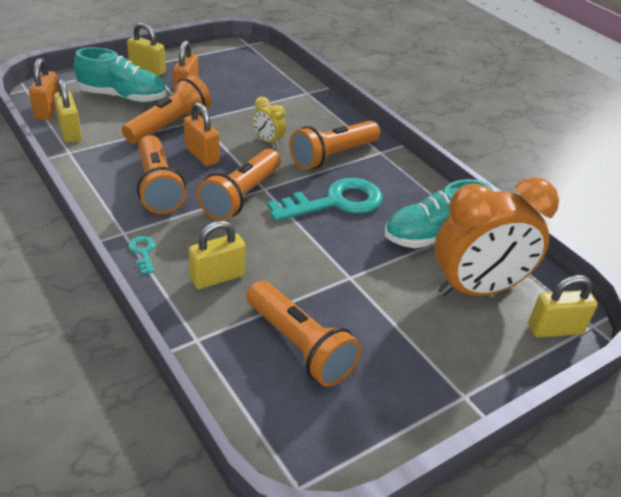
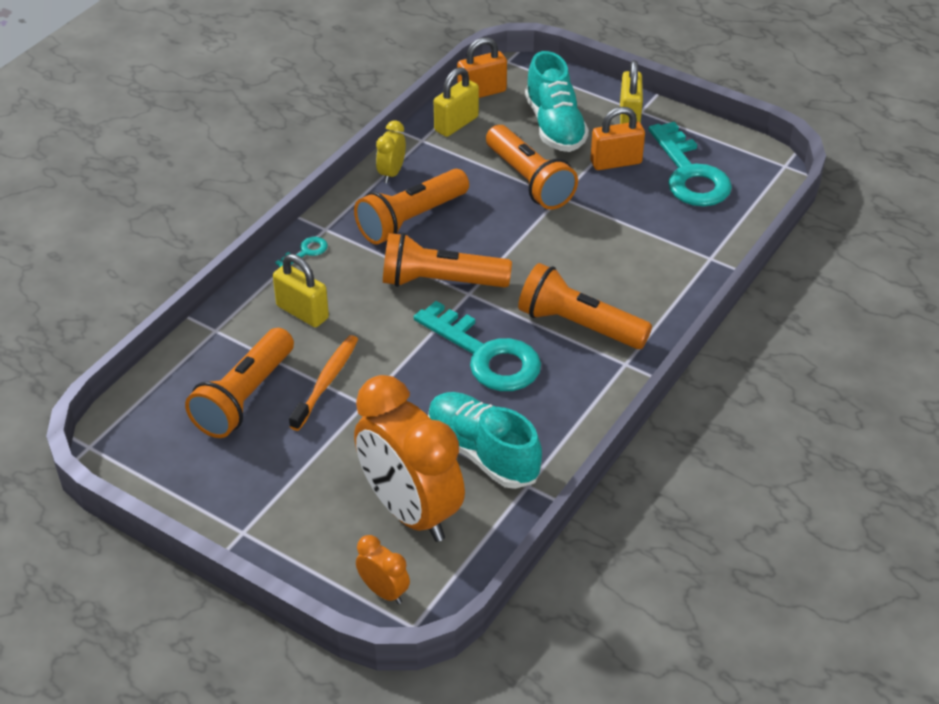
camera: 70 degrees right, 5 degrees up
orange flashlight [122,75,211,144] -> orange flashlight turned 45 degrees clockwise [486,125,578,210]
orange padlock [184,102,220,166] -> none
yellow clock [252,97,286,147] -> yellow clock moved to [376,120,406,183]
yellow padlock [528,275,598,338] -> orange clock [356,535,410,604]
none -> orange toothbrush [289,335,358,431]
none -> turquoise key [649,122,732,206]

